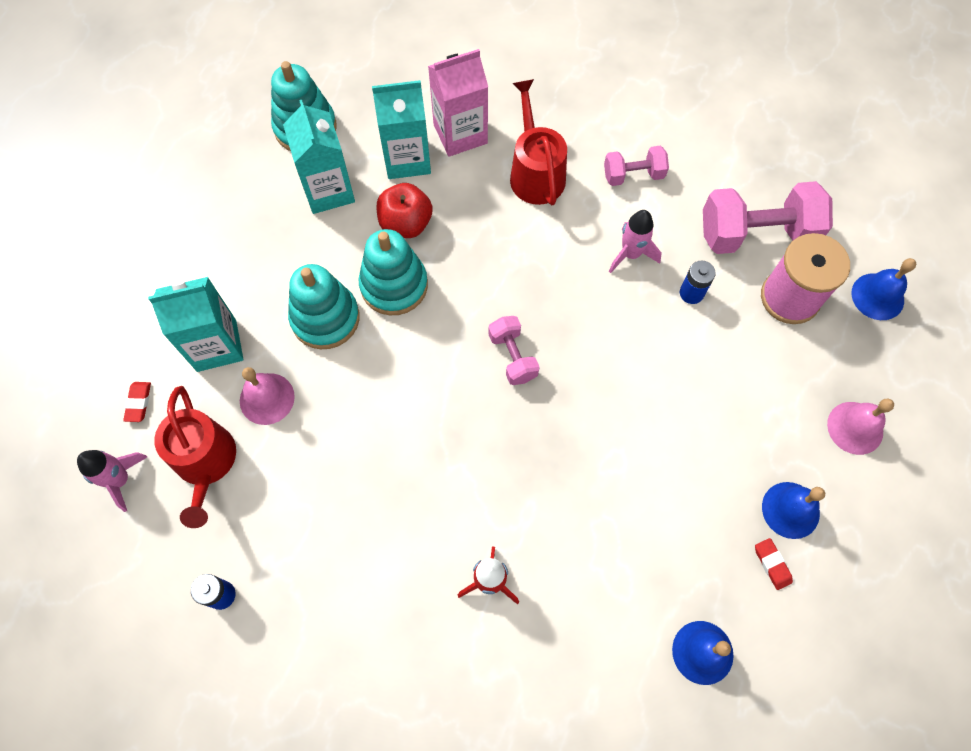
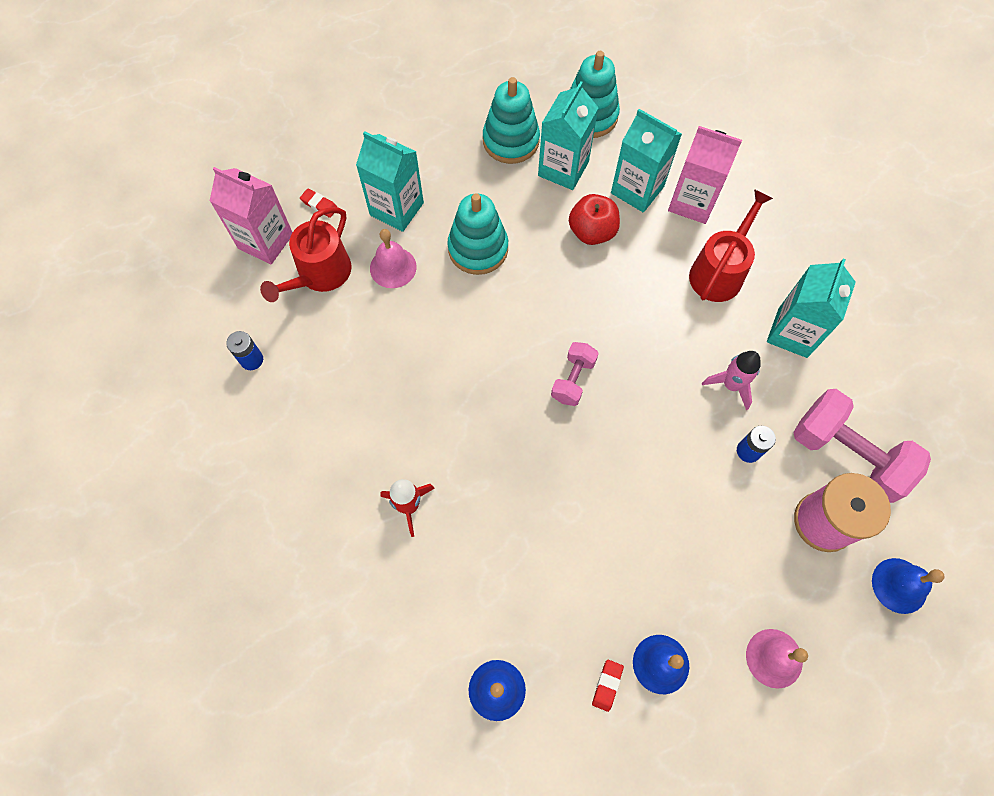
camera: 45 degrees right, 0 degrees up
pink rocket [77,450,147,512] -> pink carton [210,167,293,264]
red eraser [123,382,151,422] -> red eraser turned 75 degrees clockwise [300,189,337,218]
turquoise stacking toy [359,229,428,315] -> turquoise stacking toy moved to [483,77,540,164]
pink dumbbell [604,146,669,186] -> turquoise carton [767,259,856,358]

